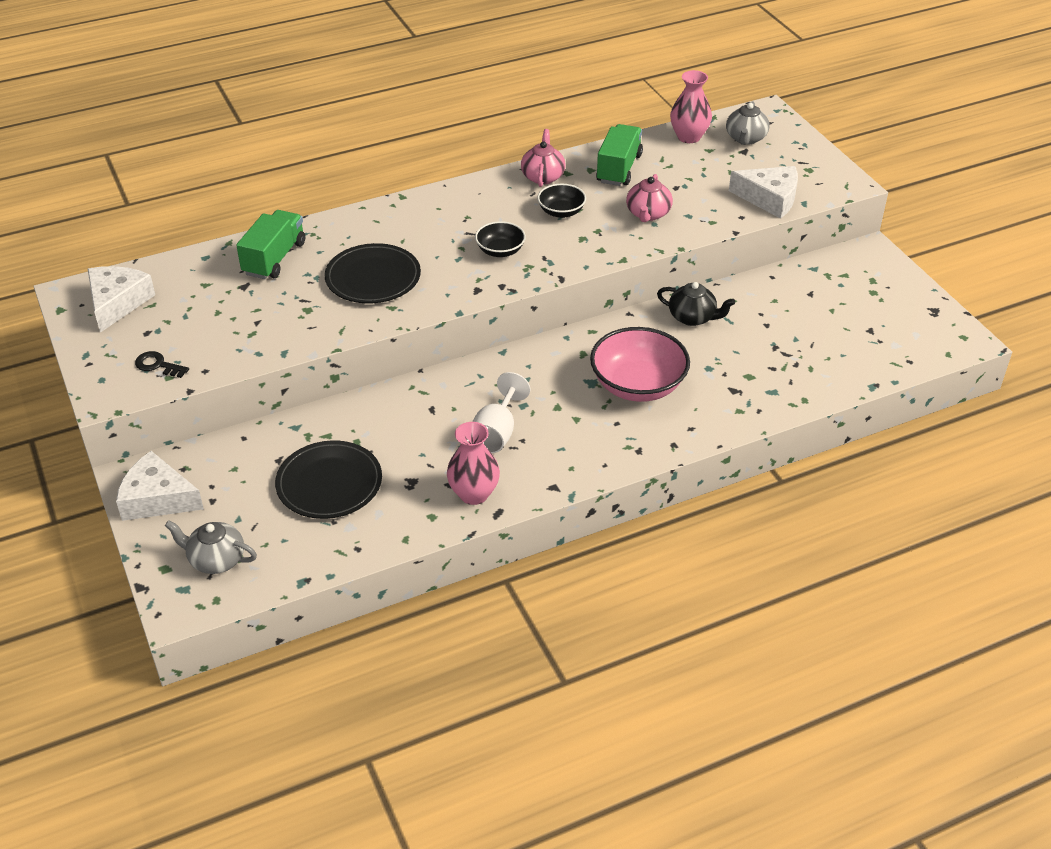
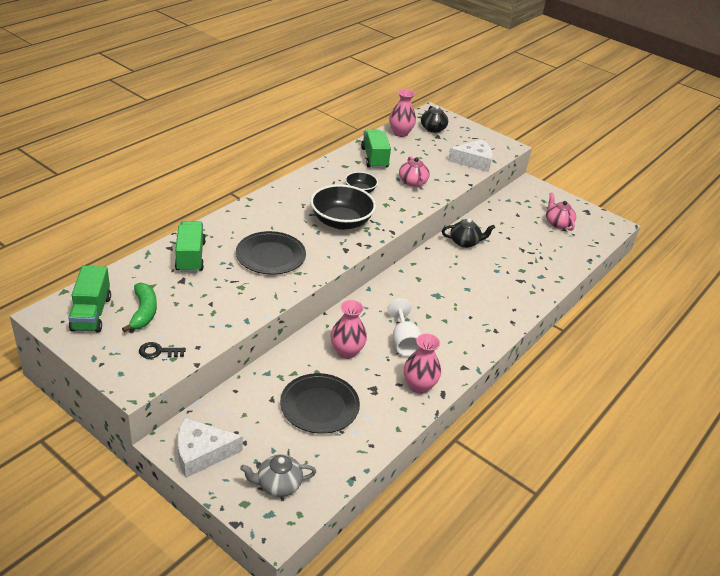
camera: 30 degrees left, 5 degrees down
white cheese [88,266,155,333] -> green truck [68,266,111,333]
black bowl [475,221,526,257] -> black bowl [310,184,376,230], size x1.85
pink teapot [521,129,566,187] -> pink teapot moved to [546,192,576,231]
pink bowl [590,327,690,402] -> none
grey teapot [726,101,770,145] -> black teapot [421,106,448,133]
none -> green banana [122,282,157,333]
none -> pink vase [331,300,367,359]

